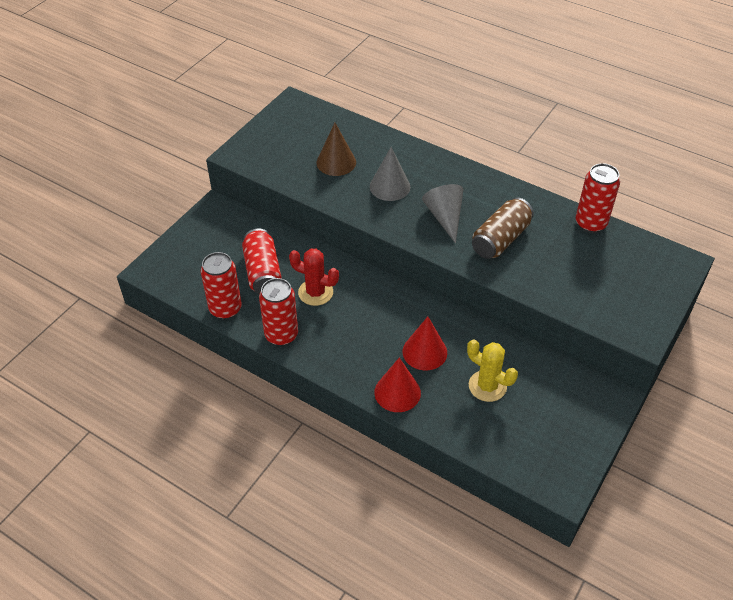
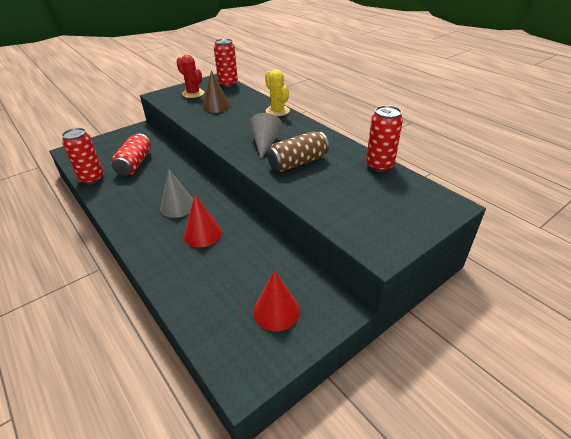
camera: 20 degrees right, 10 degrees down
red can [259,278,298,346] -> red can moved to [214,39,238,87]
red cactus [289,249,339,306] -> red cactus moved to [176,55,204,98]
grey cone [370,147,410,201] -> grey cone moved to [160,169,193,218]
red cone [374,358,421,412] -> red cone moved to [253,270,300,331]
yellow cactus [467,339,518,402] -> yellow cactus moved to [265,69,290,116]

